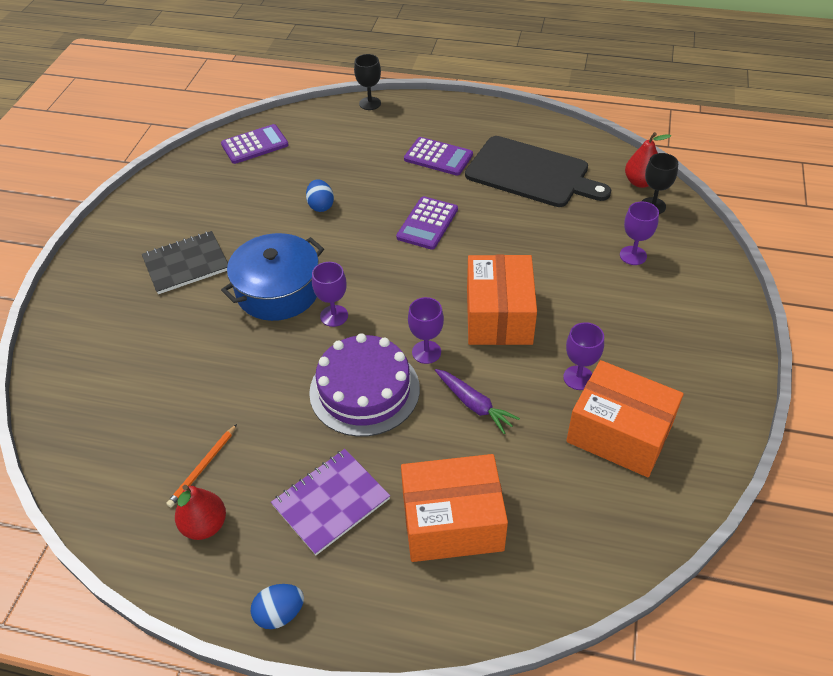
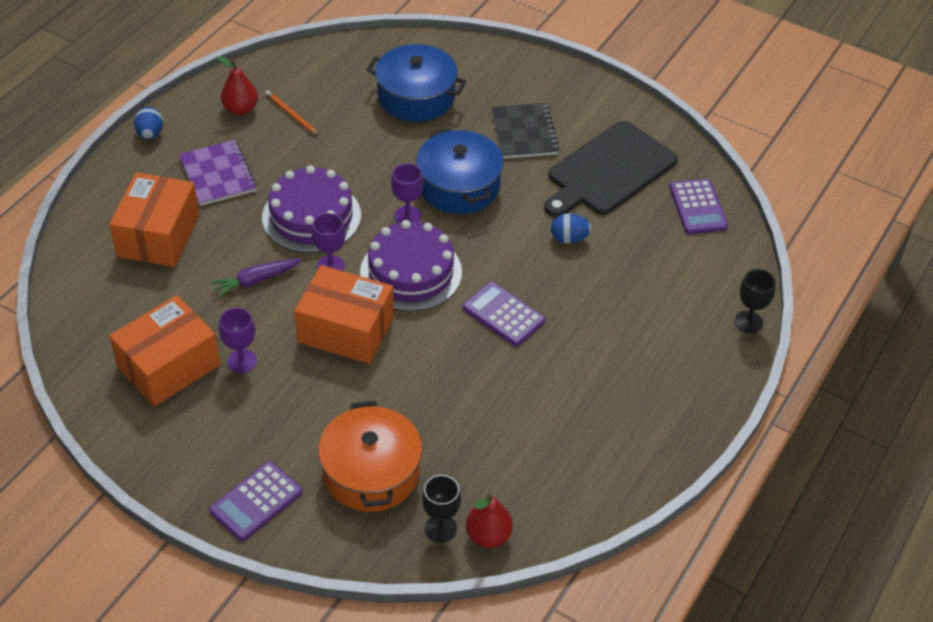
camera: 105 degrees right, 0 degrees up
purple calculator [404,137,473,176] -> purple calculator moved to [209,461,302,541]
black cutting board [465,136,611,207] -> black cutting board moved to [544,121,678,217]
purple goblet [620,201,659,265] -> orange pot [318,401,422,512]
none -> purple cake [360,220,462,311]
none -> blue pot [366,44,467,122]

